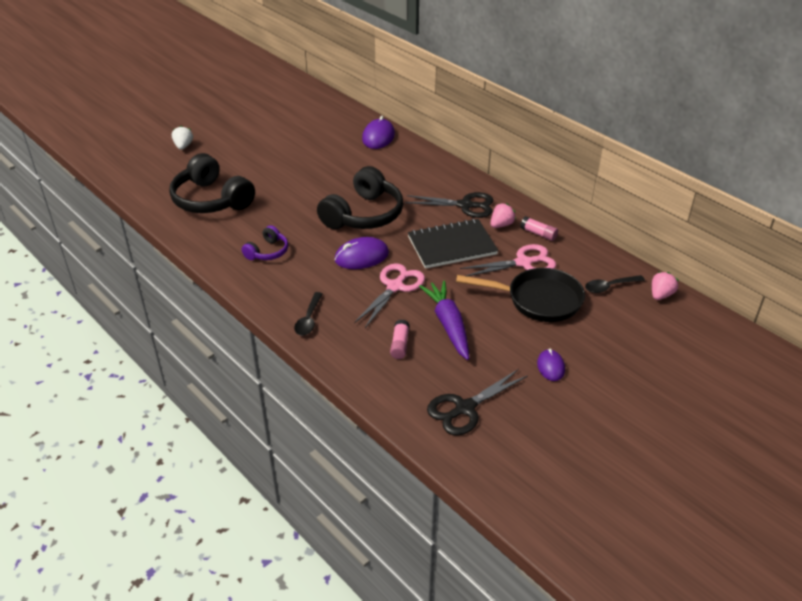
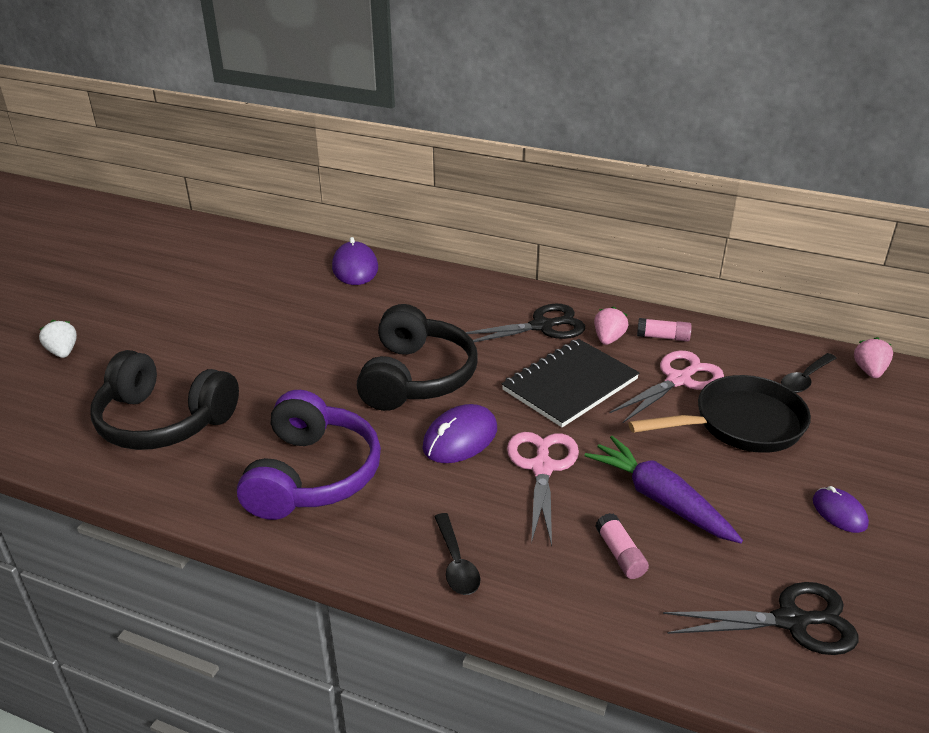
camera: 25 degrees left, 5 degrees down
purple headphones [242,225,288,260] -> purple headphones [237,390,381,520], size x1.96
black scissors [427,369,528,436] -> black scissors turned 120 degrees counterclockwise [663,582,858,655]

